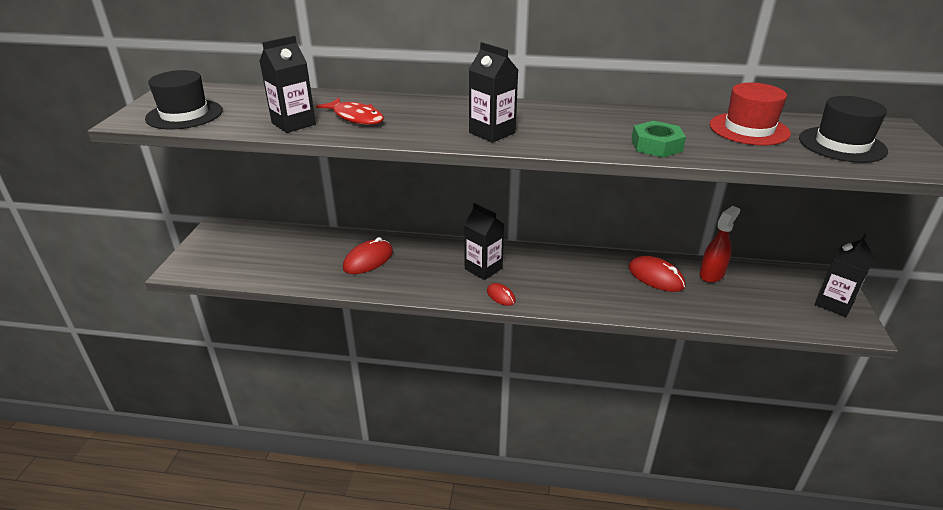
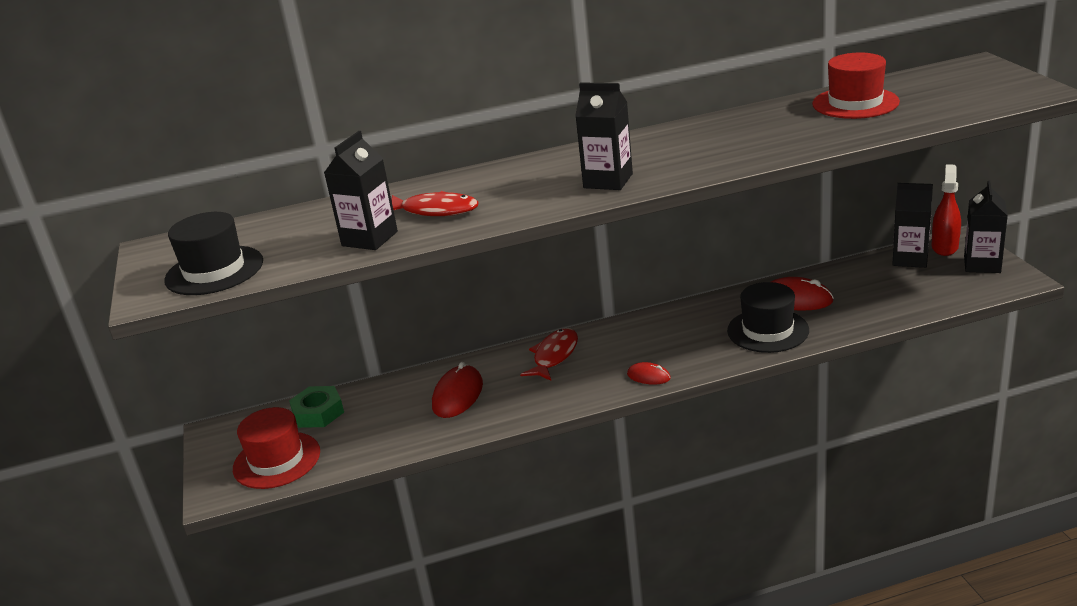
camera: 20 degrees left, 5 degrees down
black carton [464,203,505,280] -> black carton moved to [892,183,933,268]
green nut [632,121,686,157] -> green nut moved to [289,386,344,428]
red spray bottle [699,206,740,283] -> red spray bottle moved to [932,165,961,256]
black hat [799,96,888,163] -> black hat moved to [727,282,809,353]
none -> red hat [233,407,320,489]
none -> red fish [520,328,578,381]

